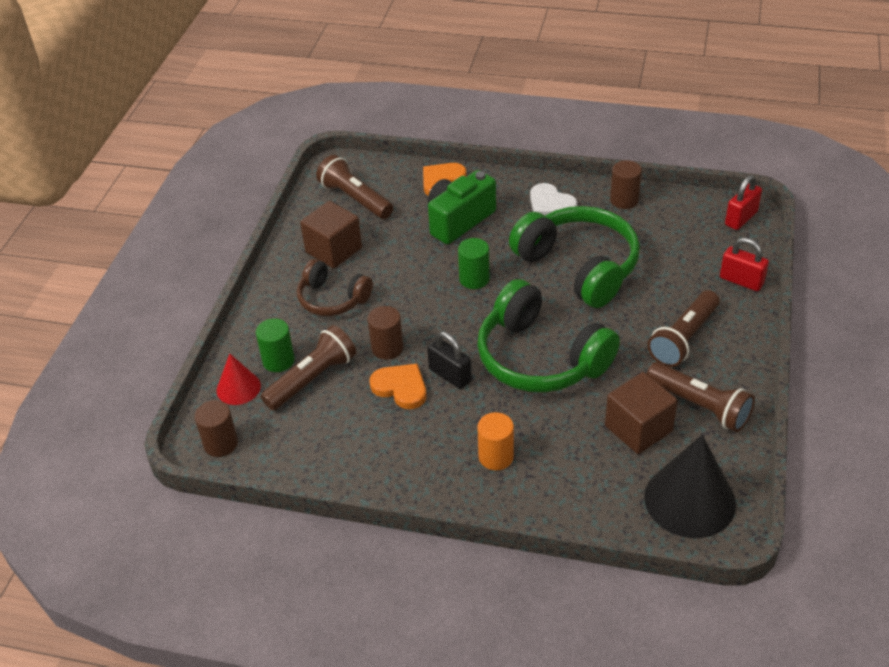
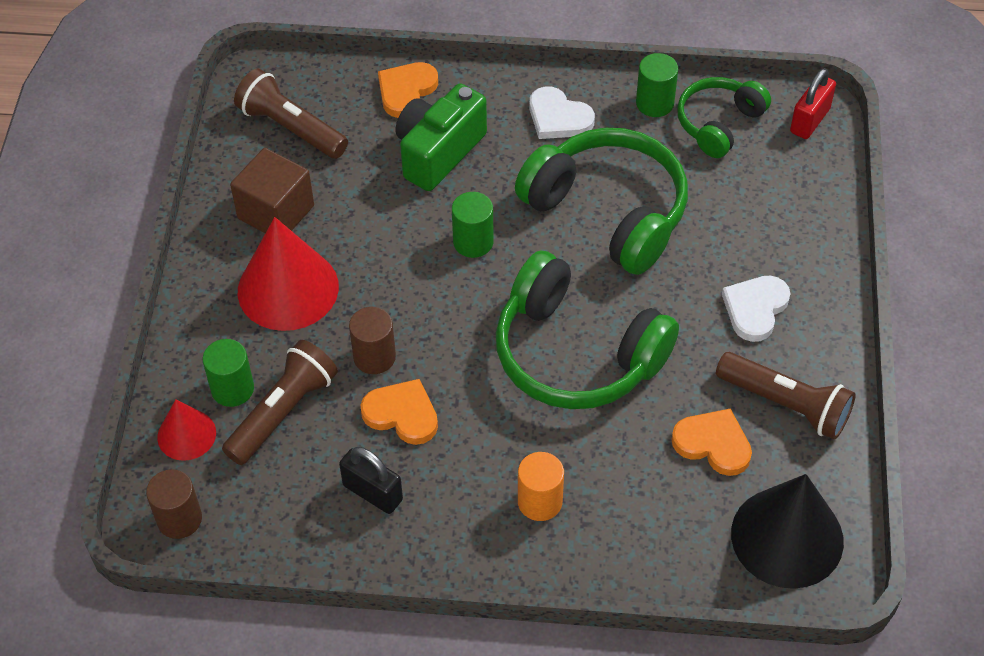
camera: 10 degrees left, 10 degrees up
brown headphones [297,259,373,316] -> red cone [238,217,339,331]
black padlock [427,332,472,389] -> black padlock moved to [339,447,403,514]
brown cube [605,372,678,454] -> orange heart [672,408,752,476]
brown cylinder [610,160,642,209] -> green cylinder [636,53,678,117]
brown flashlight [647,290,719,367] -> white heart [722,275,791,342]
red padlock [720,238,769,291] -> none
none -> green headphones [677,77,771,158]

